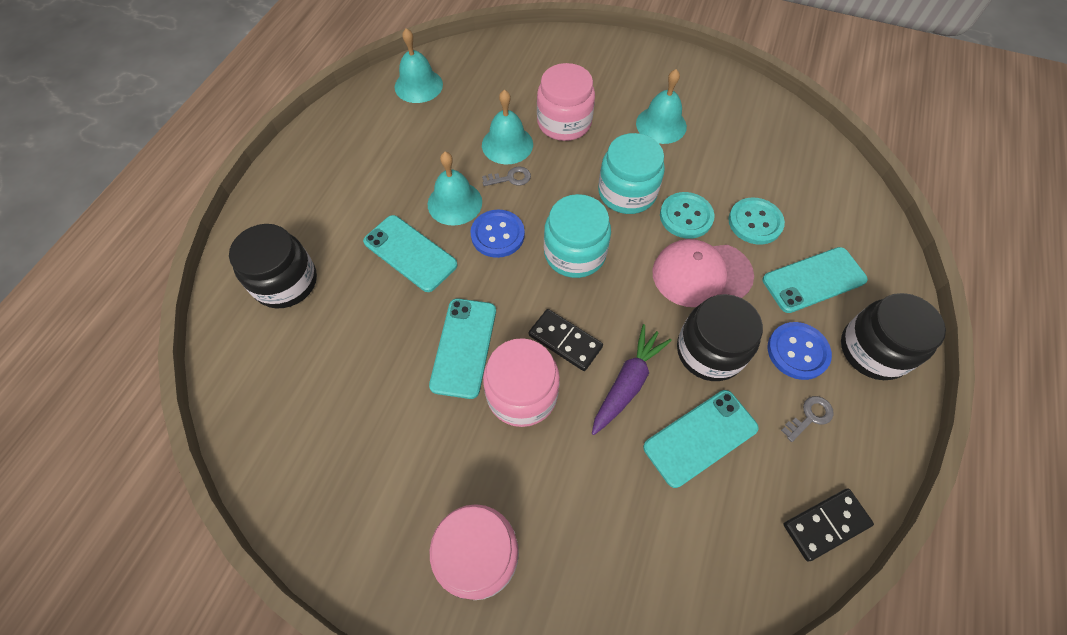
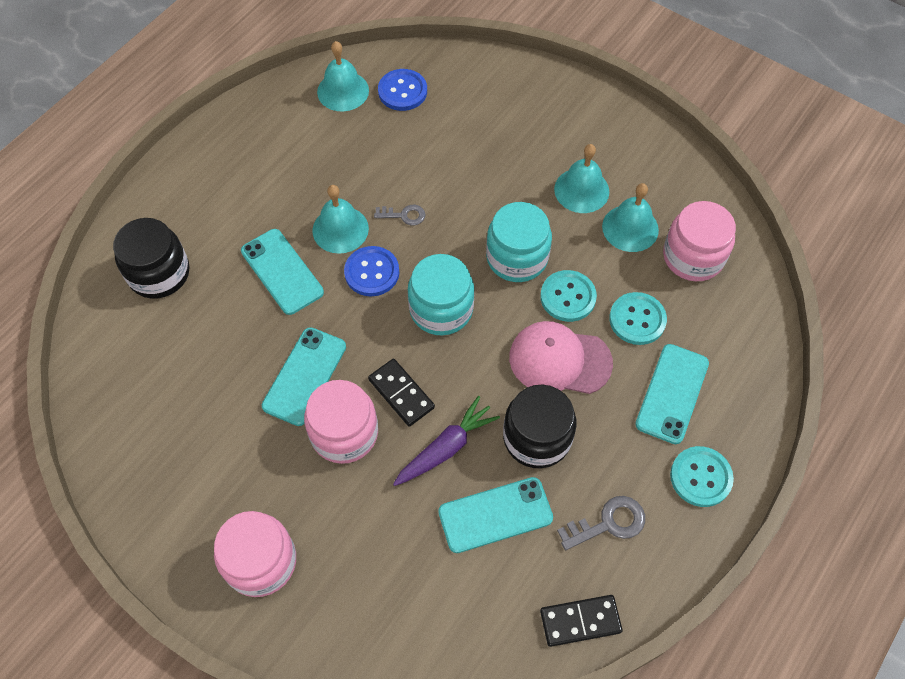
camera: 15 degrees right, 0 degrees up
turquoise bell [482,90,533,164] -> turquoise bell moved to [602,183,659,252]
pink jar [537,63,595,141] -> pink jar moved to [663,201,736,281]
turquoise phone [763,247,868,313] -> turquoise phone turned 60 degrees counterclockwise [635,344,709,444]
blue button [768,322,832,380] -> blue button moved to [378,69,427,111]
grey key [781,396,834,442] -> grey key [557,496,645,550], size x1.50
black jar [841,293,946,380] -> turquoise button [670,446,734,507]

